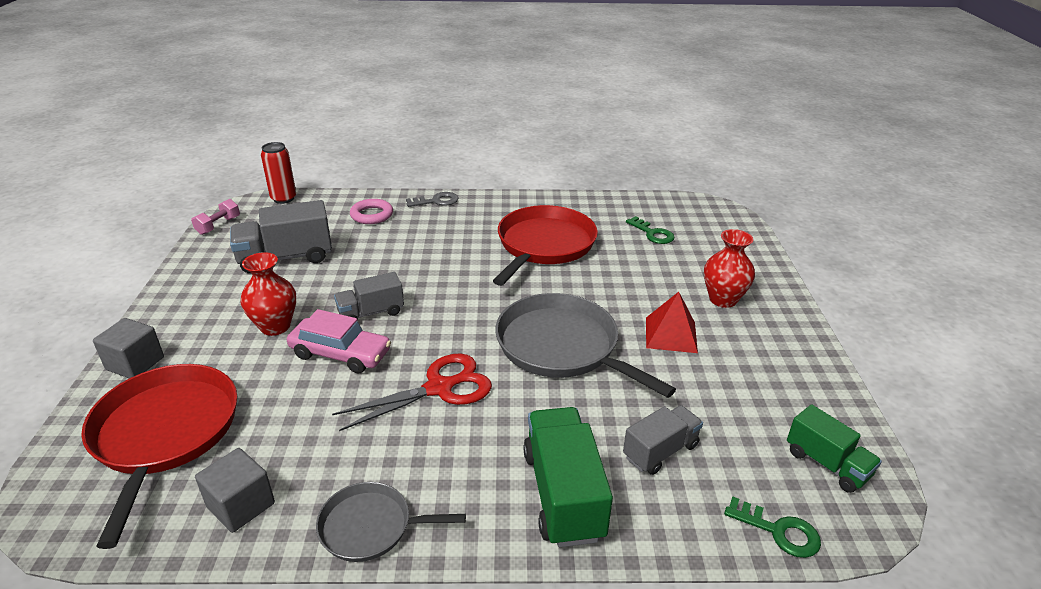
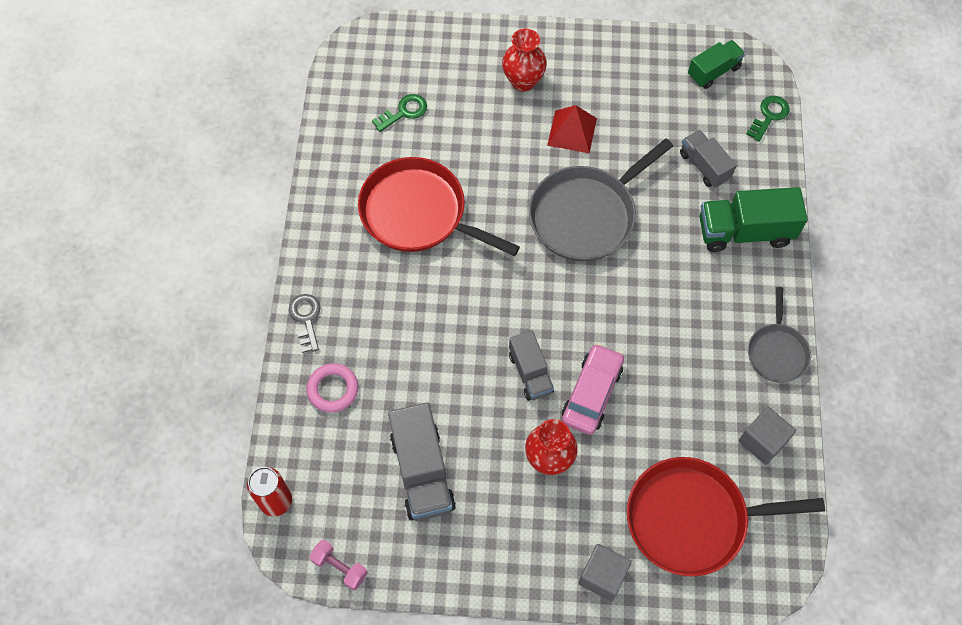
camera: 85 degrees left, 30 degrees up
red scissors [332,353,492,431] -> none

